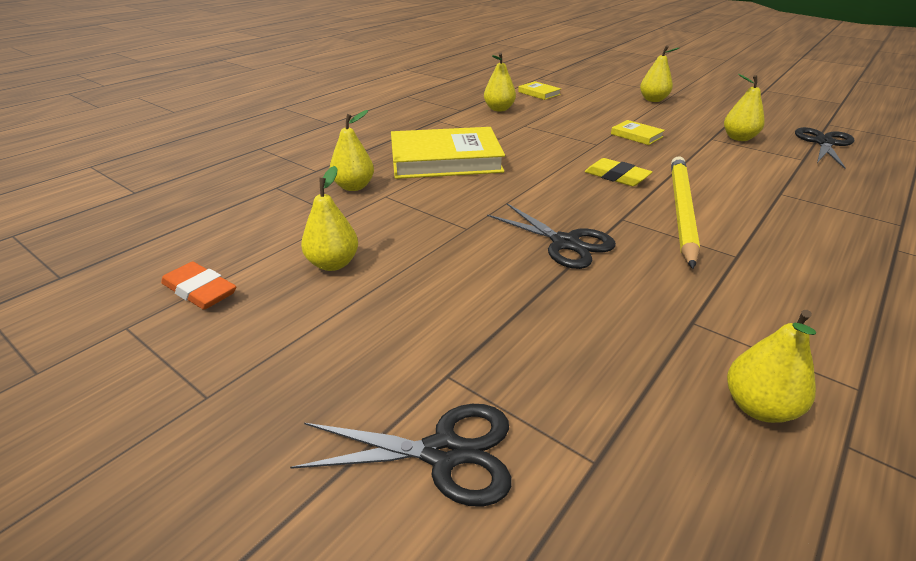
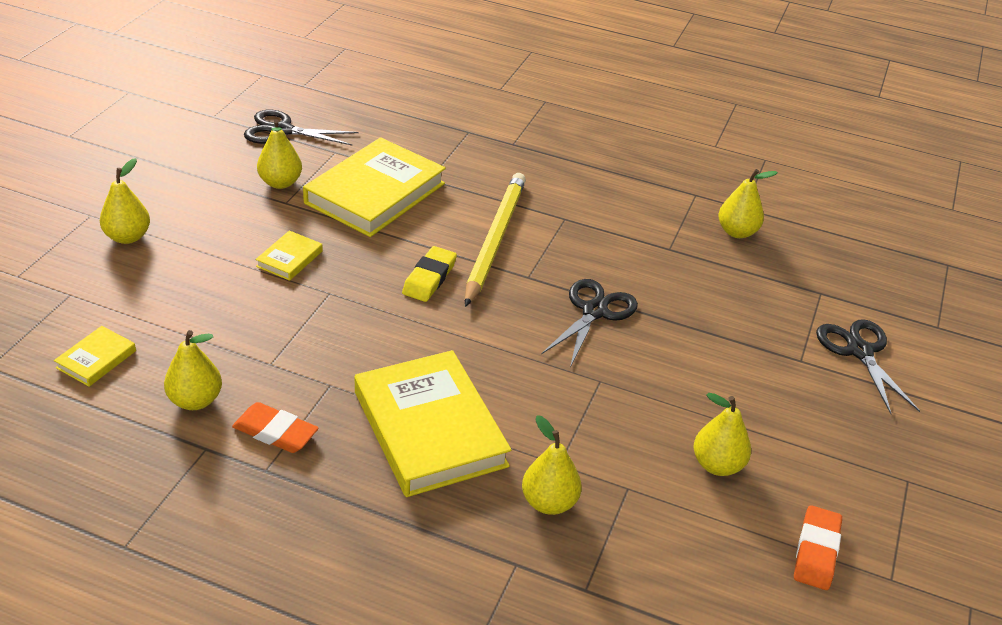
camera: 110 degrees left, 5 degrees up
yellow pencil [671,156,700,269] -> yellow pencil turned 105 degrees clockwise [465,173,526,307]
none -> orange eraser [232,402,319,453]
none -> yellow book [303,137,446,237]

